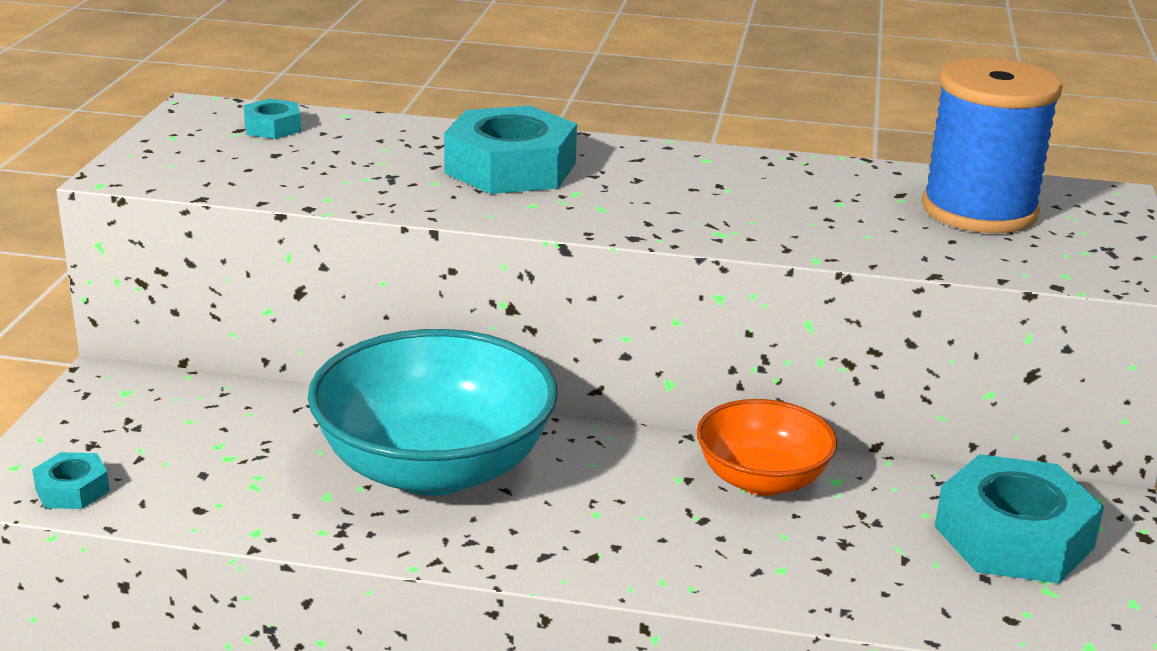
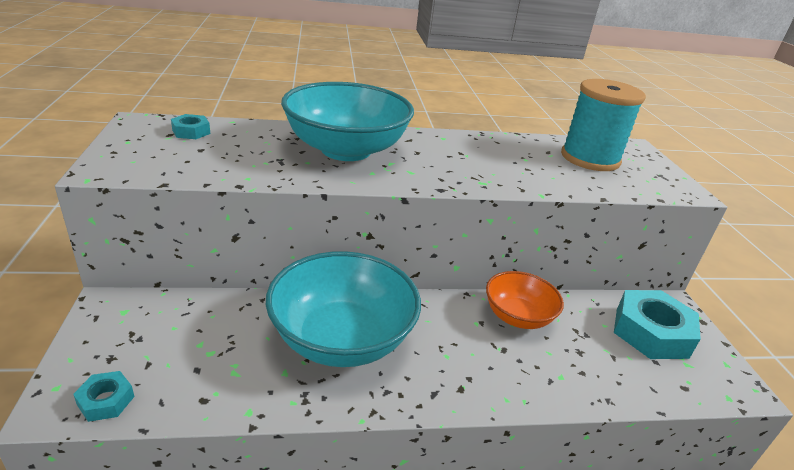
camera: 20 degrees left, 5 degrees up
turquoise nut [444,106,577,194] -> turquoise bowl [281,82,414,161]
blue spool [922,58,1063,233] -> turquoise spool [561,79,646,171]

